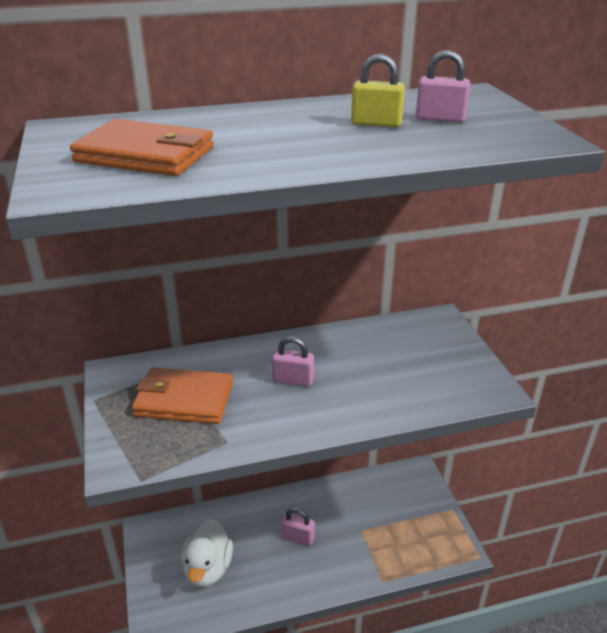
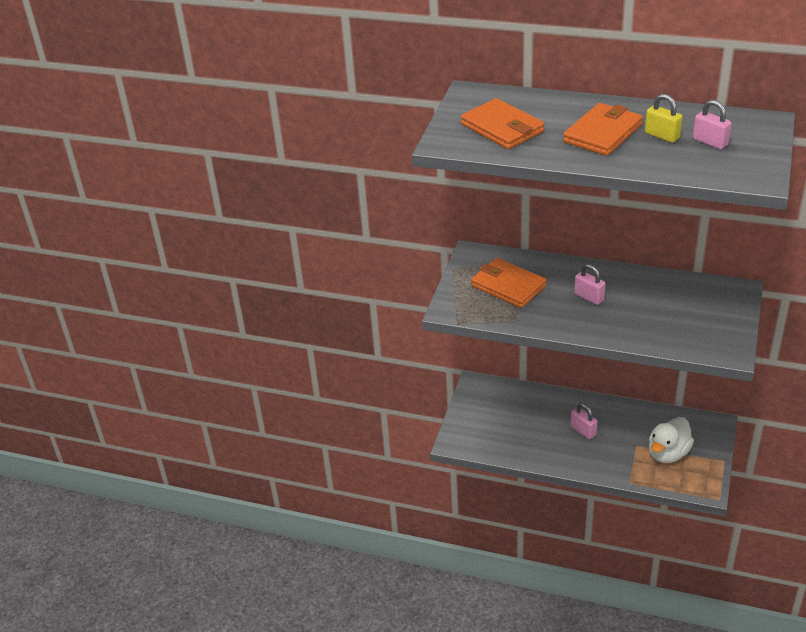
camera: 35 degrees right, 5 degrees up
white duck [181,518,233,587] -> white duck moved to [649,417,694,463]
none -> orange wallet [563,103,643,156]

